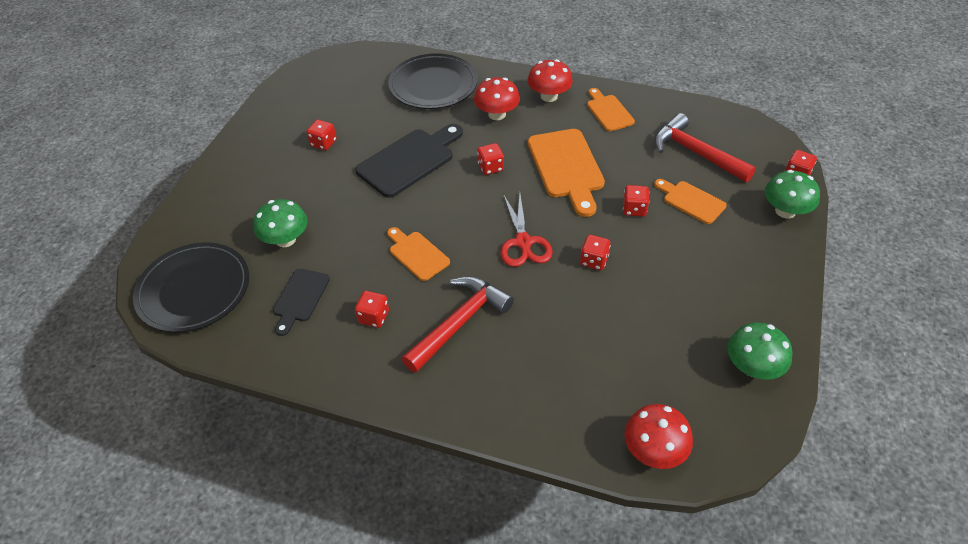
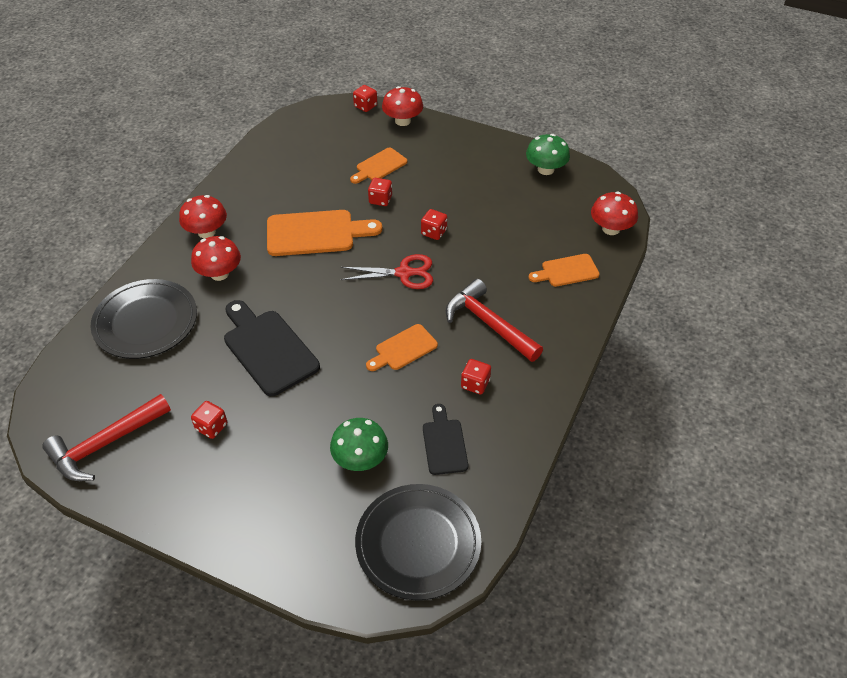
camera: 85 degrees left, 0 degrees up
black cutting board [273,269,330,336] -> black cutting board turned 120 degrees counterclockwise [423,404,468,475]
red dice [477,143,504,175] -> none
orange cutting board [587,88,635,131] -> orange cutting board moved to [528,254,600,287]
red hammer [654,113,756,182] -> red hammer moved to [42,394,171,481]
green mushroom [765,170,820,218] -> red mushroom [382,86,423,126]

